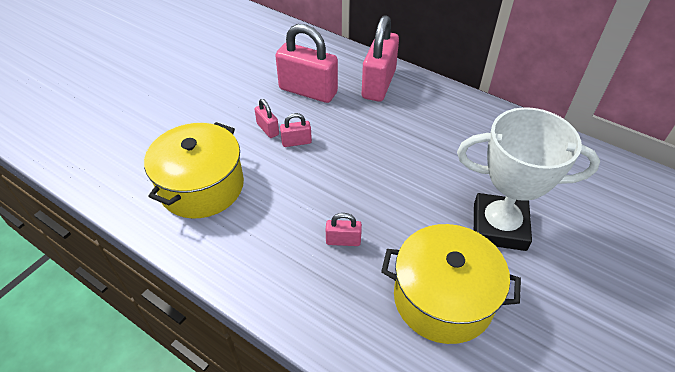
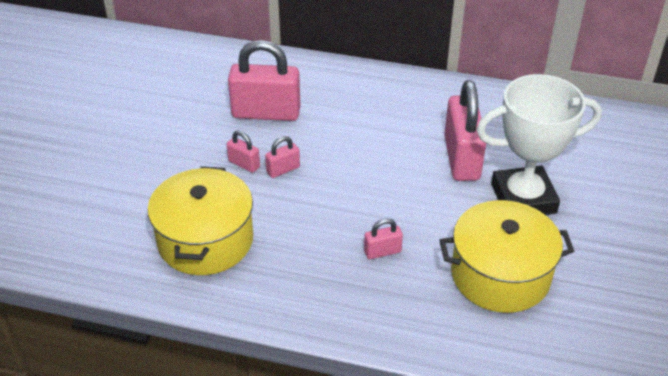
camera: 20 degrees left, 5 degrees down
pink padlock [362,15,399,102] -> pink padlock moved to [444,80,486,181]

